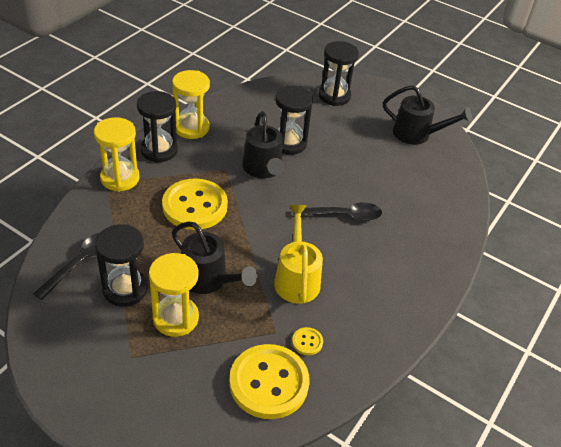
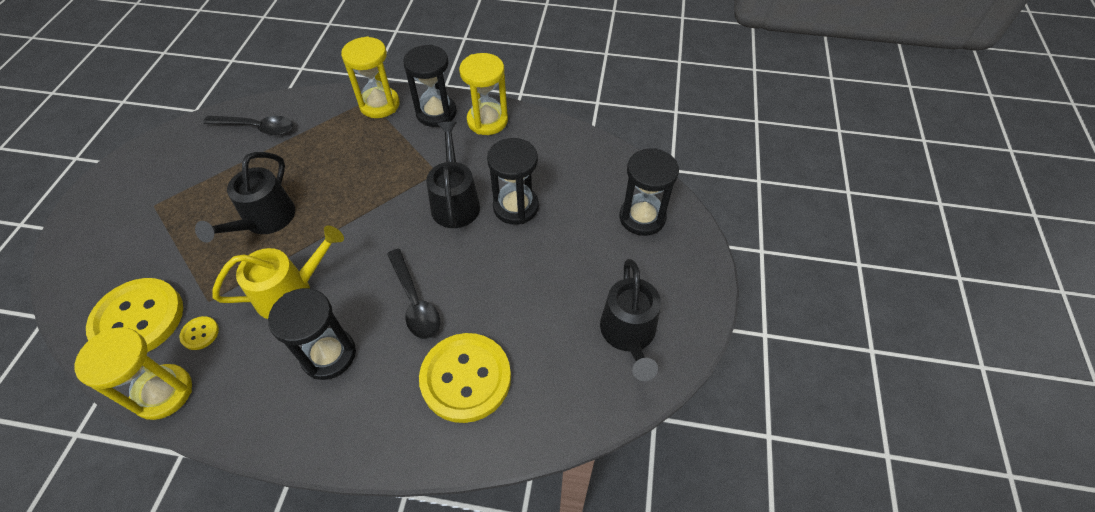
camera: 70 degrees right, 10 degrees up
black hourglass [95,224,148,307] -> black hourglass moved to [268,288,356,380]
yellow hourglass [149,253,199,337] -> yellow hourglass moved to [74,327,192,420]
yellow button [162,178,228,230] -> yellow button moved to [419,333,511,423]
black watering can [242,111,284,178] -> black watering can turned 120 degrees clockwise [426,122,480,228]

